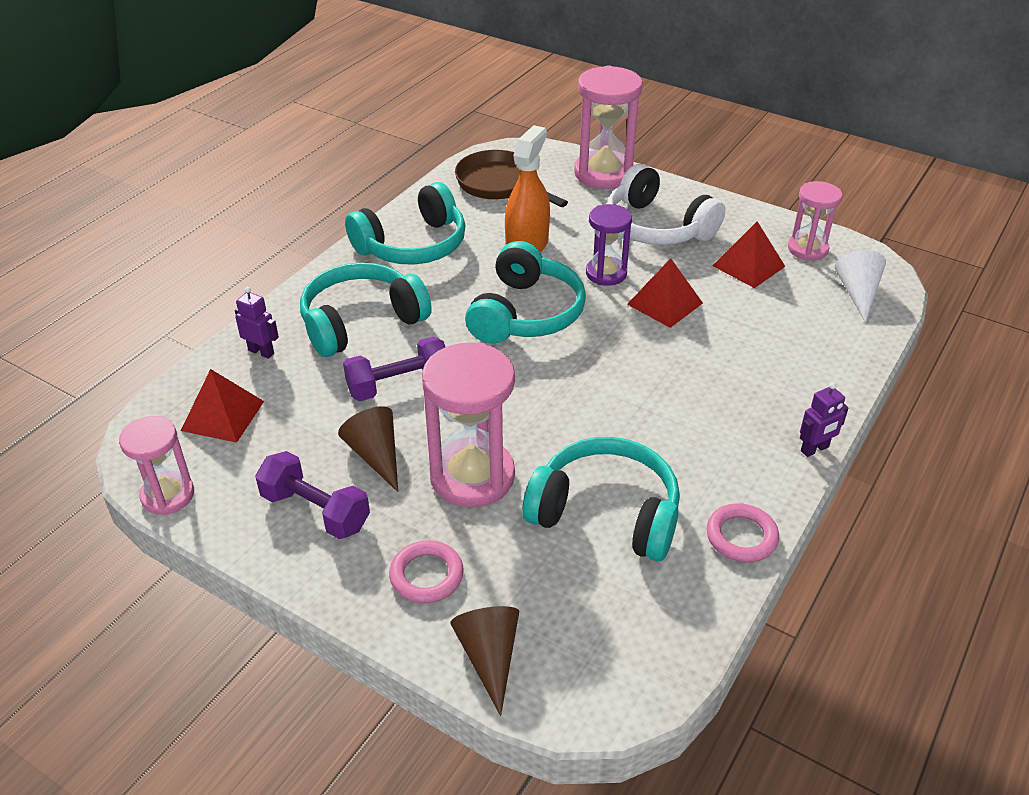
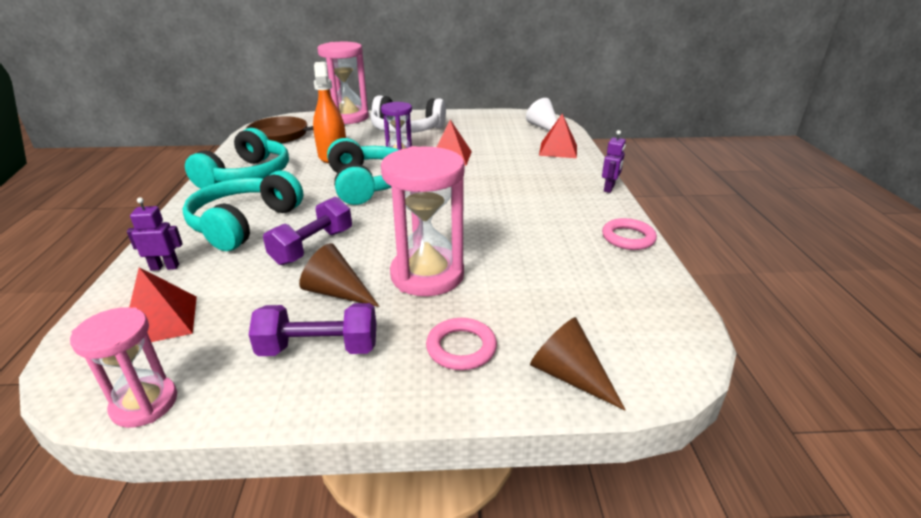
camera: 35 degrees left, 10 degrees down
turquoise headphones [523,437,680,561] -> none
red pyramid [713,221,786,288] -> red pyramid moved to [539,113,577,158]
pink hourglass [788,181,842,261] -> none

